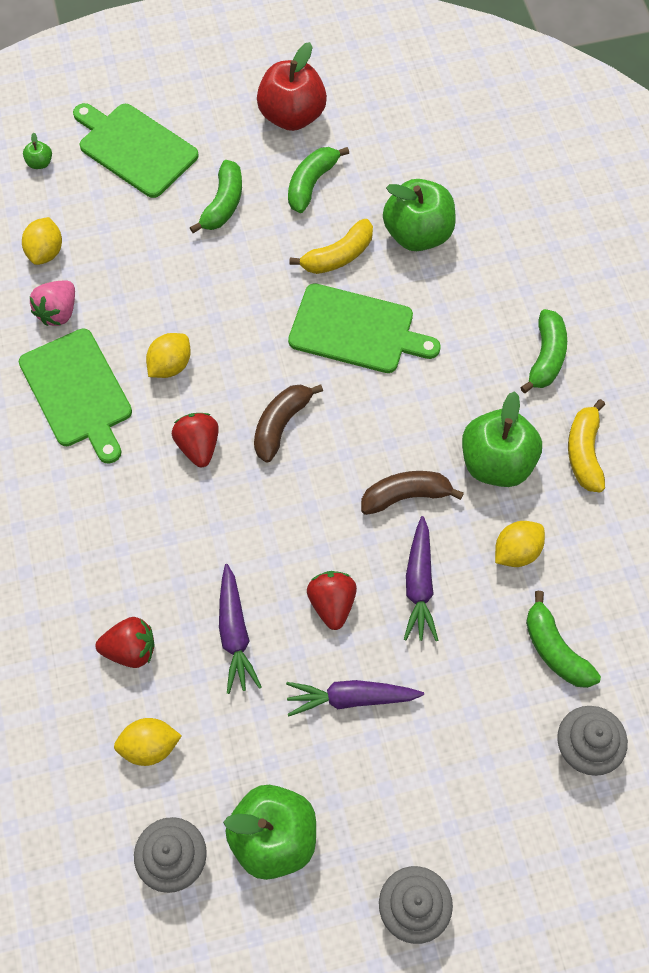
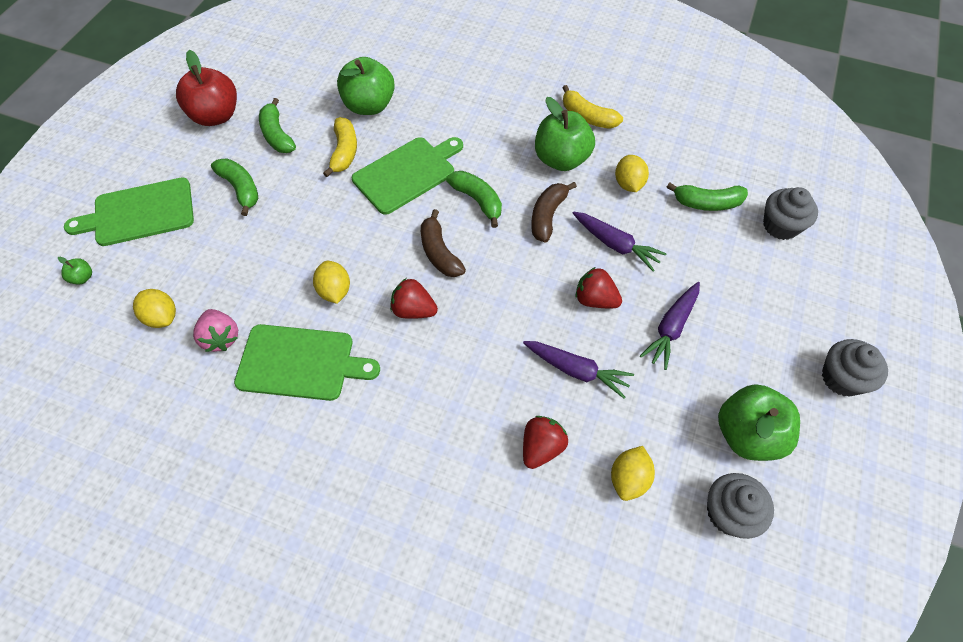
camera: 55 degrees left, 5 degrees down
green banana [520,309,567,393] -> green banana moved to [446,171,502,228]

